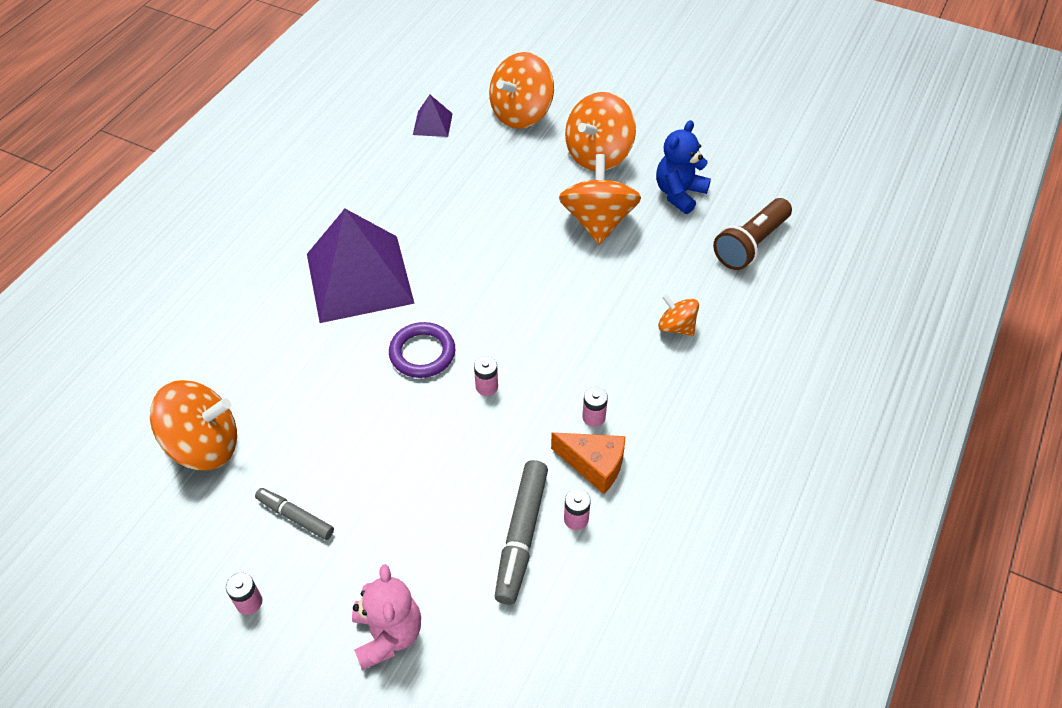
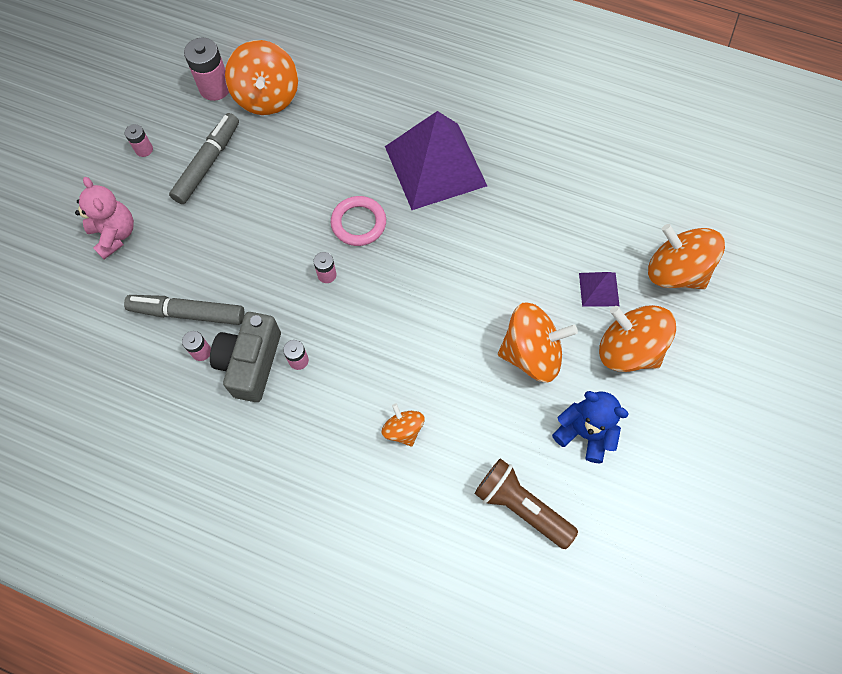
camera: 85 degrees right, 15 degrees up
grey marker [255,488,334,540] -> grey marker [169,113,239,204], size x1.65
pink teddy bear [352,564,421,670] -> pink teddy bear turned 105 degrees counterclockwise [75,177,134,259]
purple ring [389,322,455,378] -> pink ring [331,196,386,246]
purple pyramid [413,95,453,137] -> purple pyramid moved to [579,272,620,307]
orange cheese [551,432,626,494] -> grey camera [210,312,281,402]
orange spinning top [658,294,699,336] -> orange spinning top turned 60 degrees counterclockwise [381,404,424,446]
none -> pink battery [184,38,229,101]

